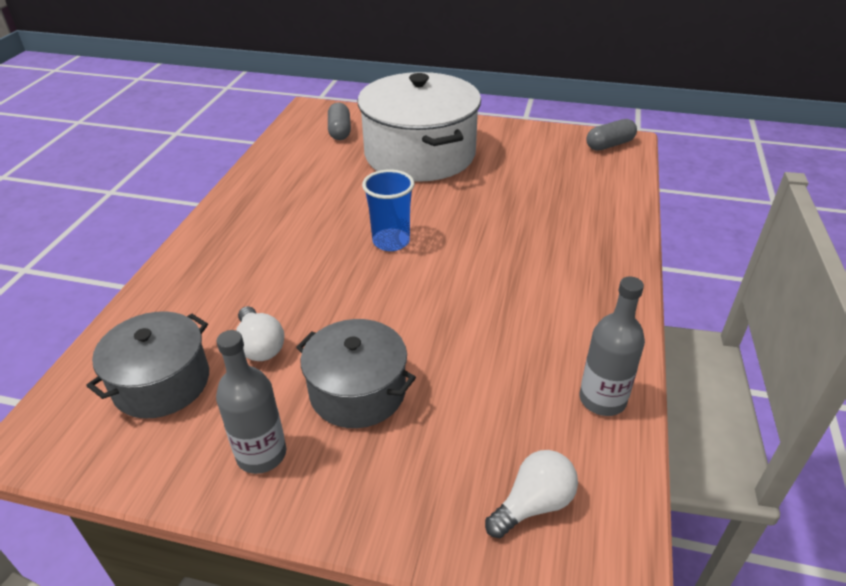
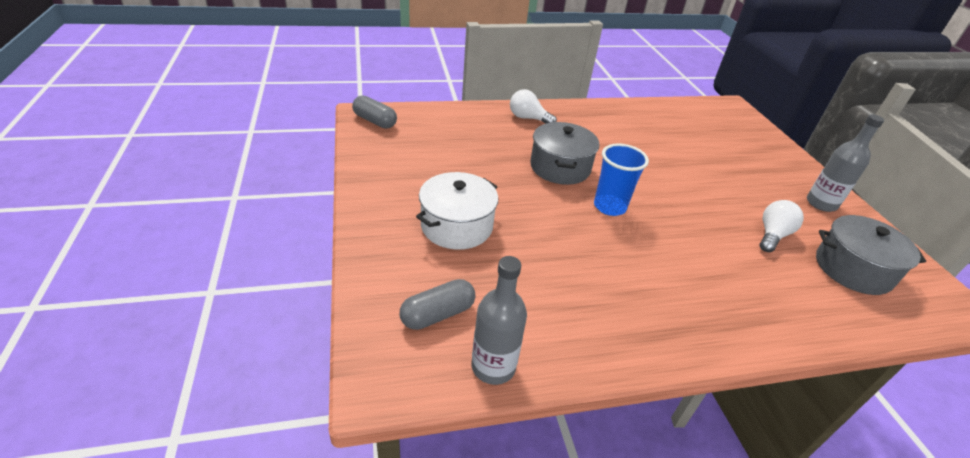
camera: 120 degrees left, 0 degrees up
grey pot [296,319,416,428] -> grey pot moved to [530,122,599,185]
white pot [358,72,481,182] -> white pot [416,172,498,250], size x0.56
white light bulb [485,450,578,538] -> white light bulb moved to [510,89,557,123]
grey bottle [580,277,645,416] -> grey bottle moved to [471,256,527,385]

